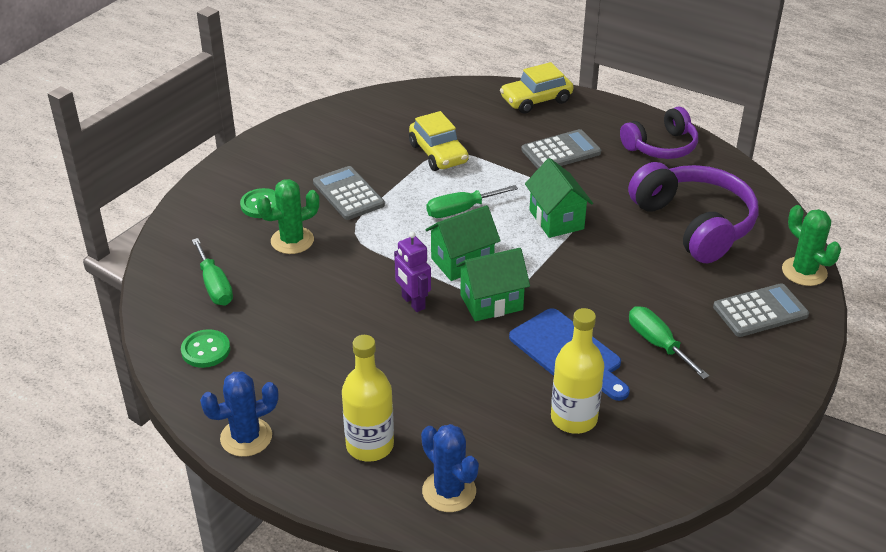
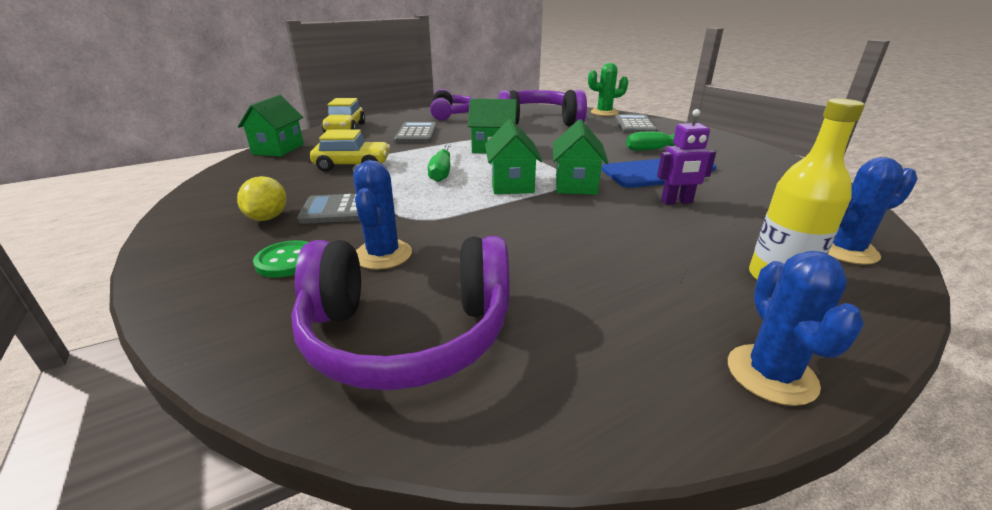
camera: 65 degrees left, 10 degrees down
green button [181,329,230,368] -> none
green screwdriver [192,238,233,306] -> purple headphones [291,236,510,390]
green cactus [256,179,320,254] -> blue cactus [353,160,412,270]
purple robot [394,231,431,312] -> purple robot moved to [657,109,716,205]
yellow bottle [551,308,604,434] -> none
none -> yellow lemon [237,176,286,221]
none -> green house [238,95,304,157]

